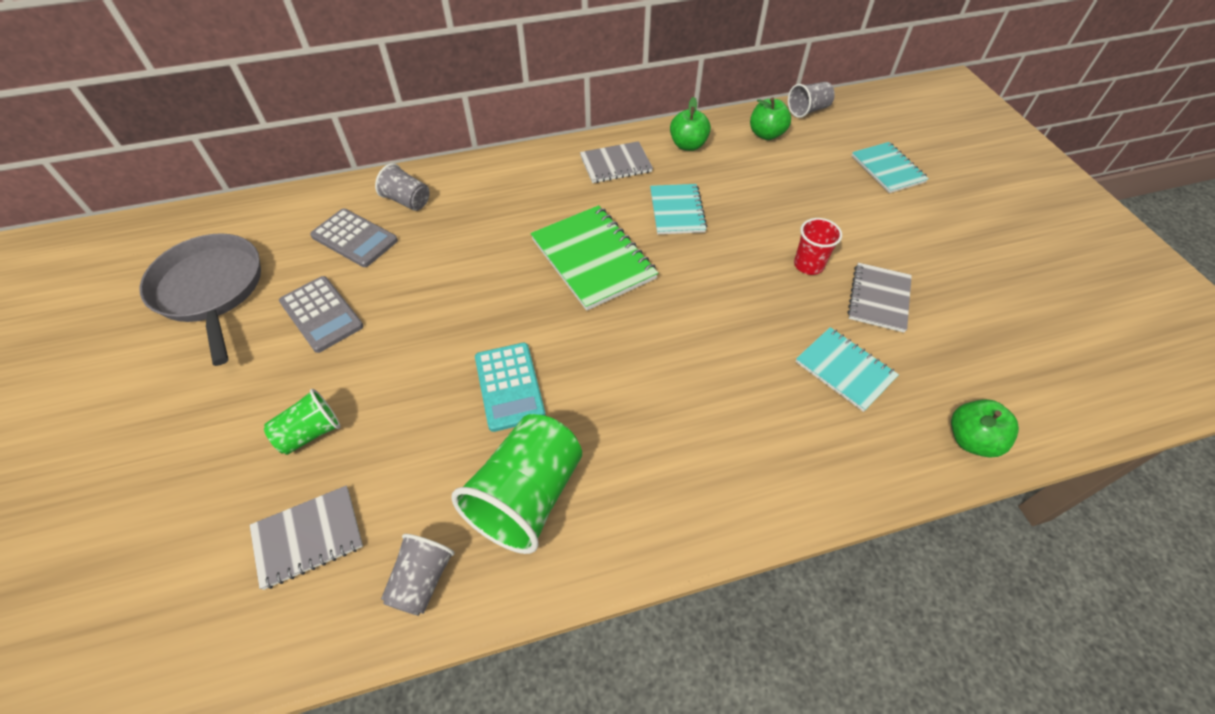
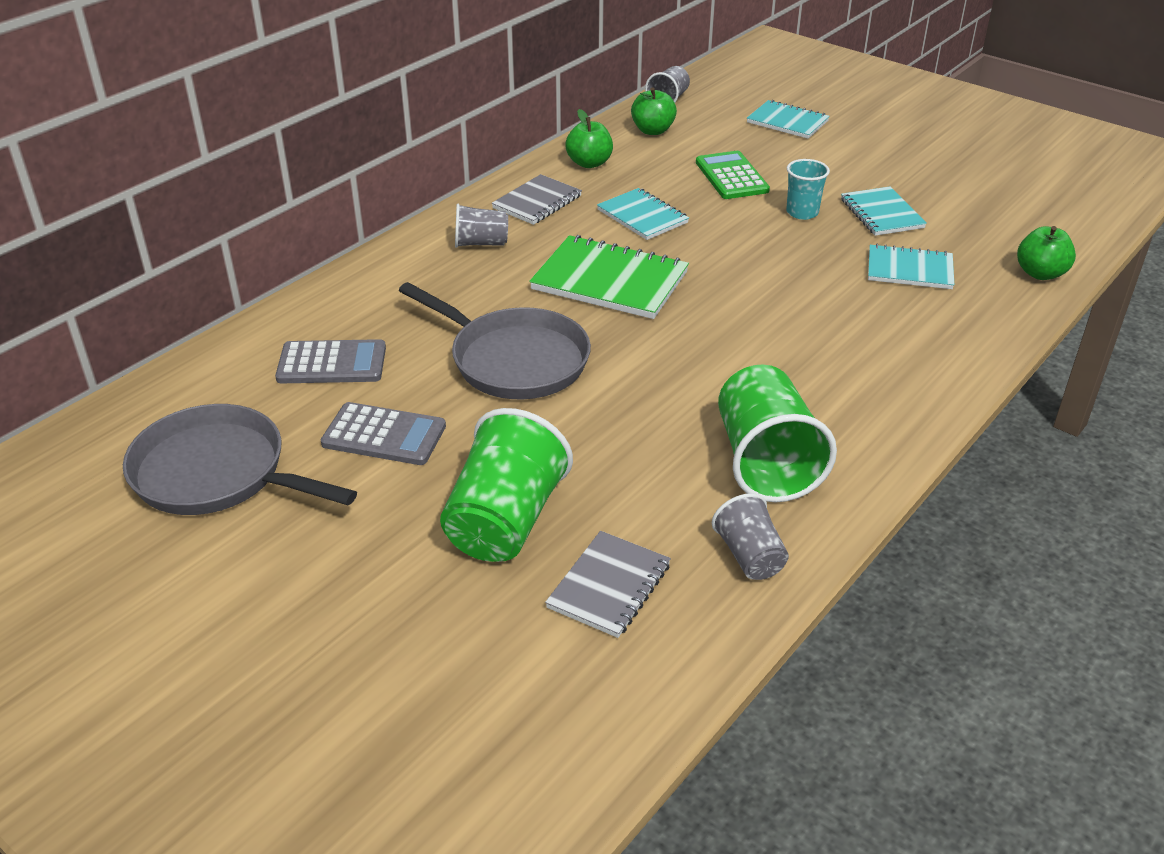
camera: 35 degrees left, 15 degrees down
green cup [264,389,341,455] -> green cup [440,408,573,562], size x1.82
grey cup [375,163,429,211] -> grey cup moved to [455,204,508,248]
turquoise calculator [475,343,546,432] -> none
red cup [794,218,842,275] -> turquoise cup [786,159,830,220]
grey notebook [848,263,912,332] -> turquoise notebook [841,187,927,236]
none -> grey pan [399,282,591,399]
none -> green calculator [696,151,770,199]

